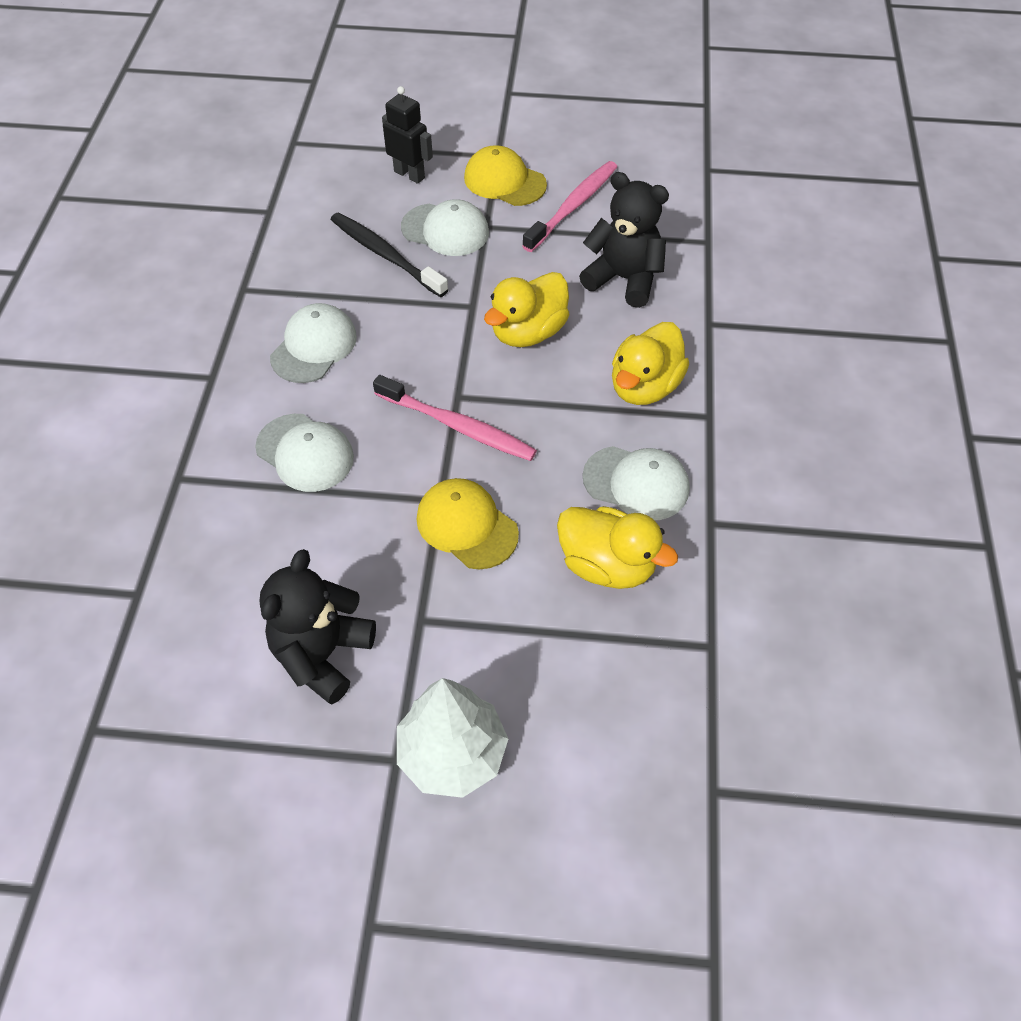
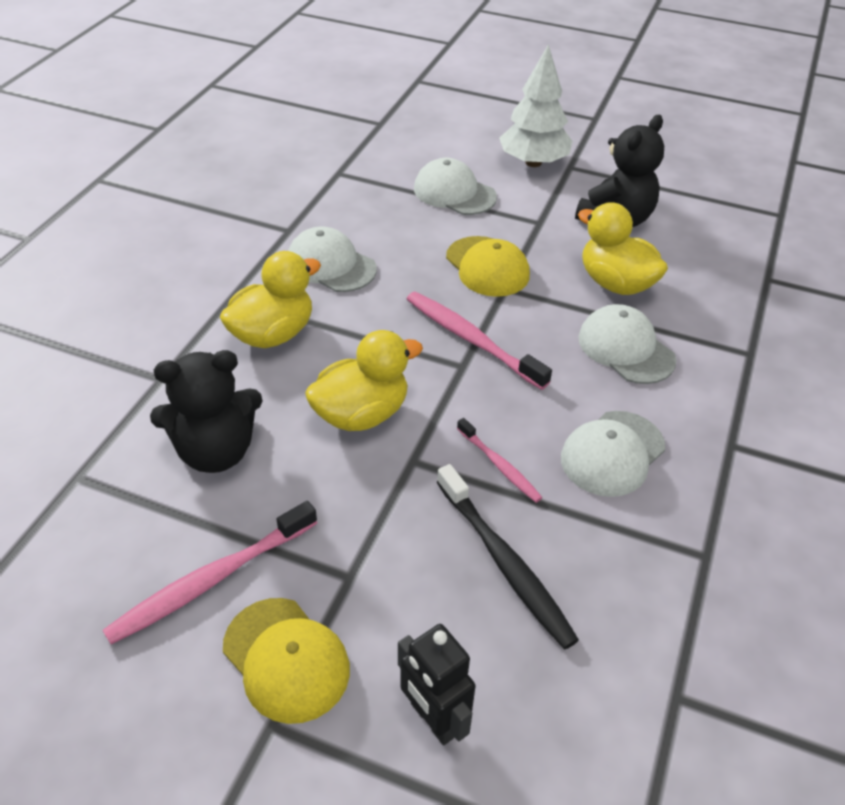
camera: 165 degrees left, 10 degrees down
white cap [401,199,489,256] -> white cap moved to [414,158,497,215]
yellow duck [557,506,678,589] -> yellow duck moved to [578,202,668,295]
black teddy bear [579,172,669,308] -> black teddy bear turned 60 degrees counterclockwise [150,350,263,473]
none -> pink toothbrush [457,418,543,503]

